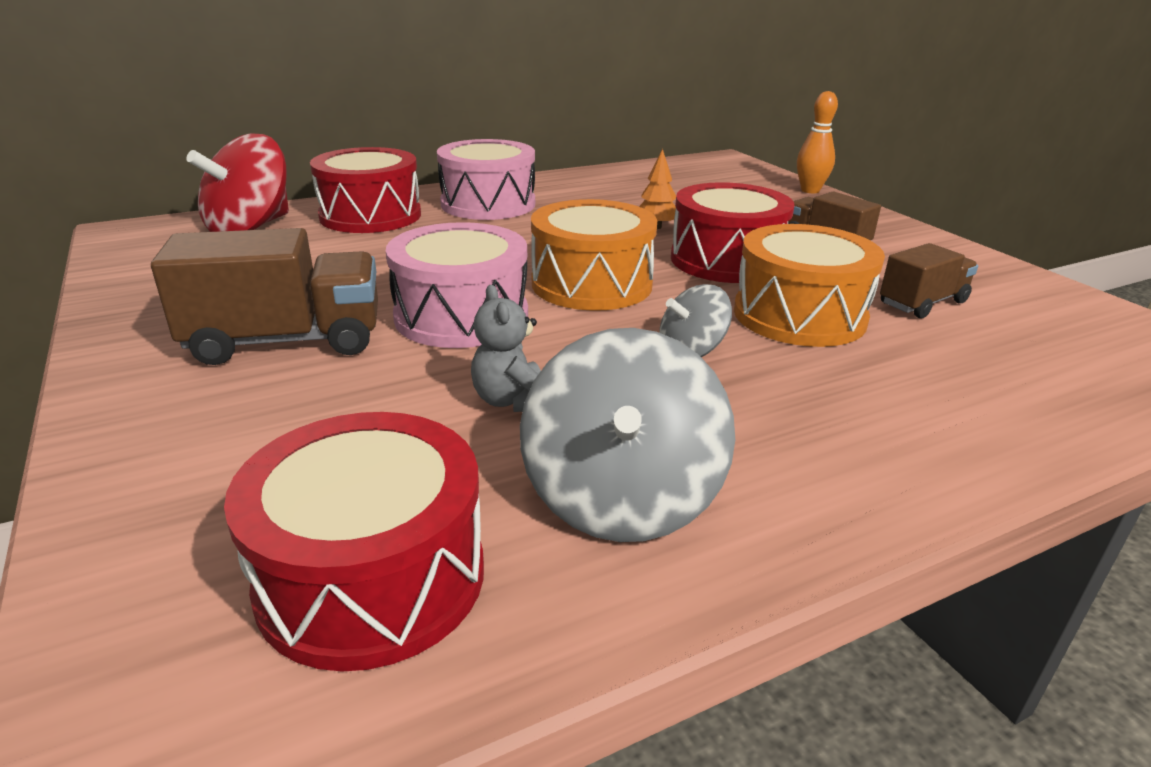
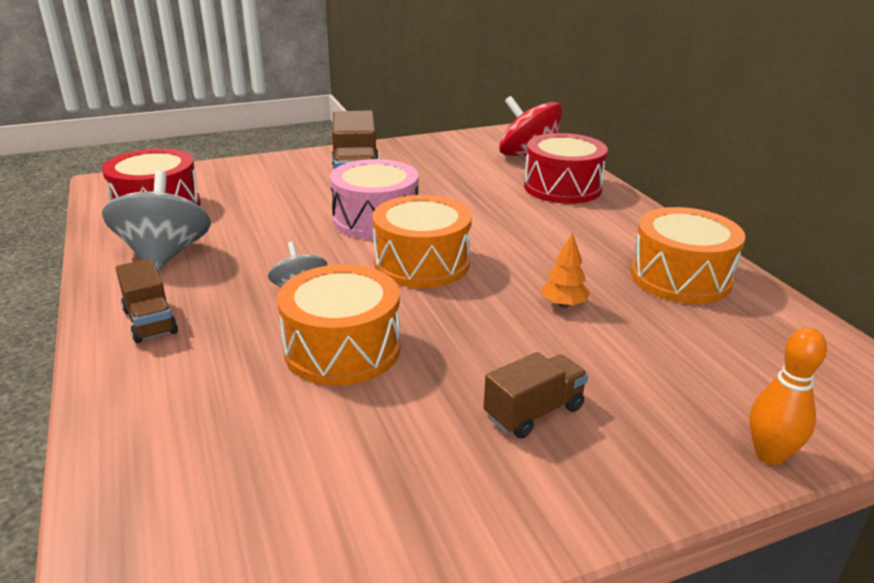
camera: 95 degrees right, 0 degrees up
pink drum [437,139,535,220] -> none
grey teddy bear [471,285,541,412] -> none
grey spinning top [520,328,735,542] -> grey spinning top turned 75 degrees clockwise [102,170,211,271]
red drum [671,182,795,283] -> none
brown truck [880,243,978,318] -> brown truck moved to [116,259,178,343]
none -> orange drum [631,207,745,304]

